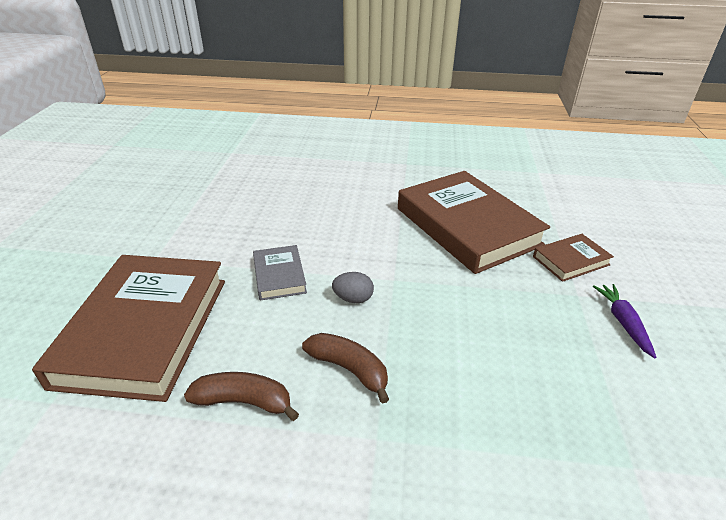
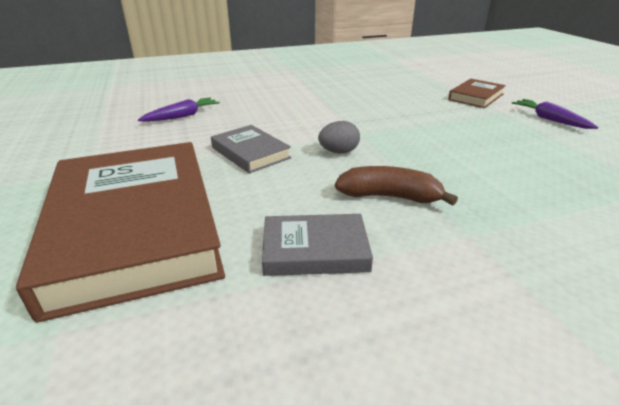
camera: 25 degrees left, 5 degrees down
brown banana [184,372,299,421] -> grey book [262,214,373,276]
brown book [398,171,550,274] -> none
none -> purple carrot [138,98,220,122]

